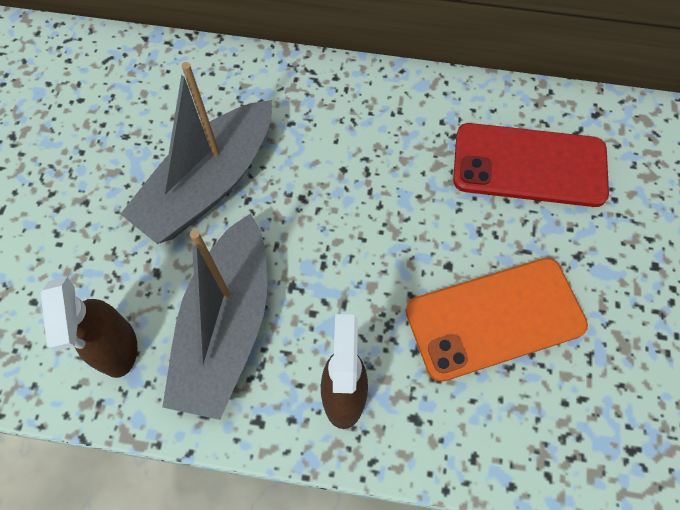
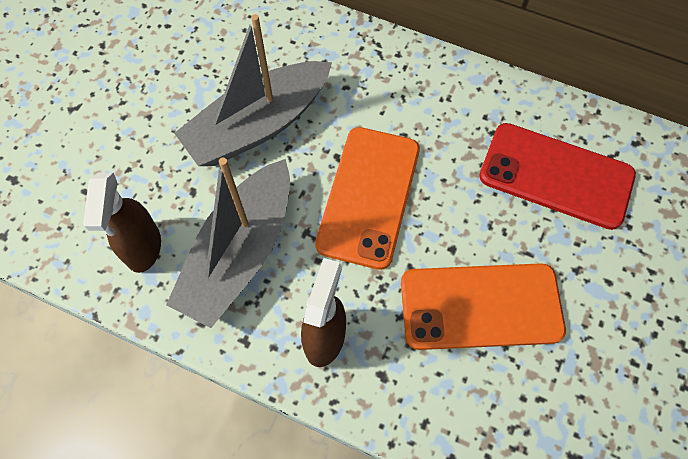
camera: 15 degrees right, 0 degrees up
none -> orange phone [315,127,420,270]

